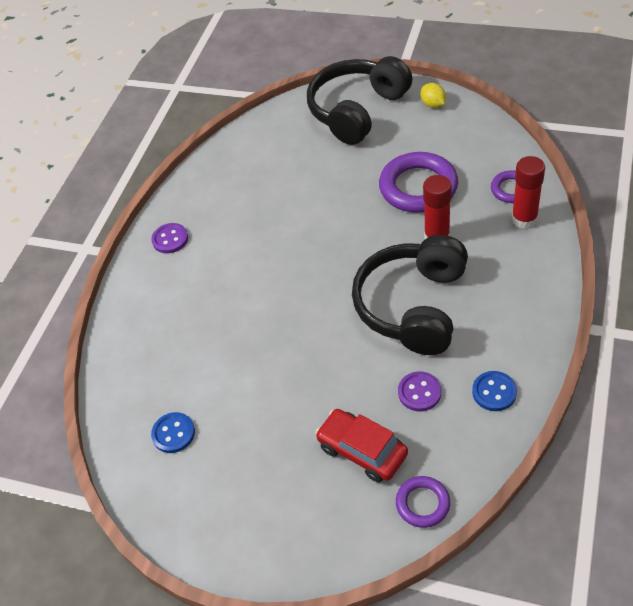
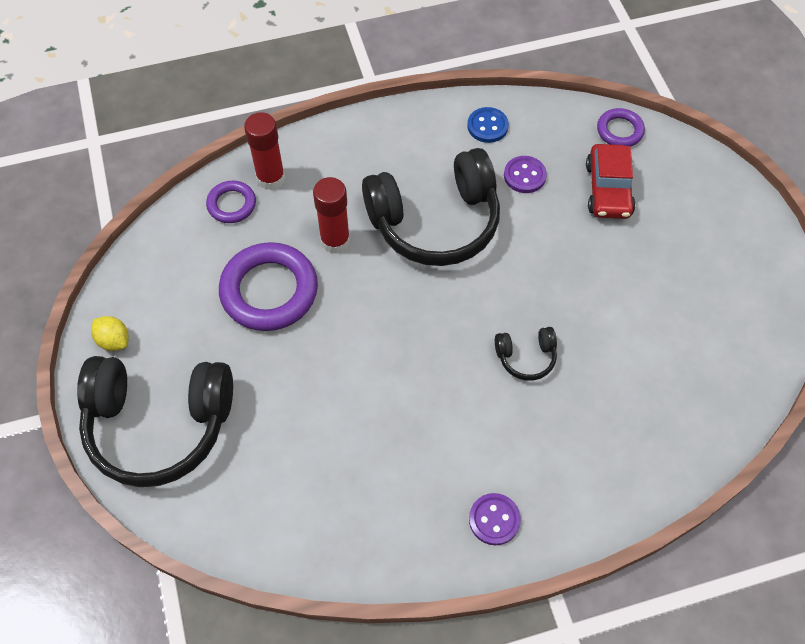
camera: 130 degrees left, 10 degrees up
blue button [151,412,195,453] -> none
yellow lemon [421,83,446,108] -> yellow lemon turned 75 degrees counterclockwise [91,316,129,351]
none -> black headphones [495,327,557,381]

